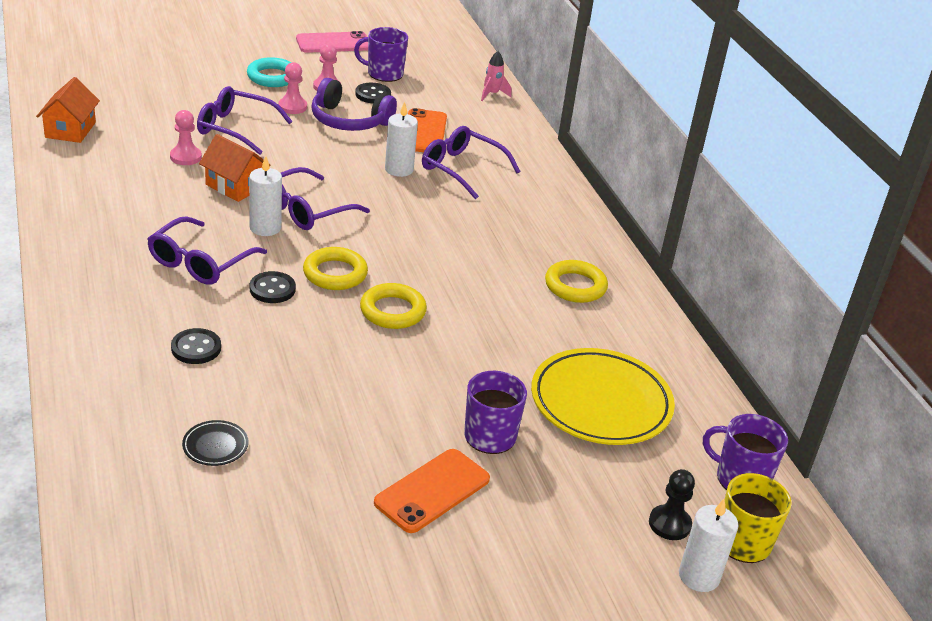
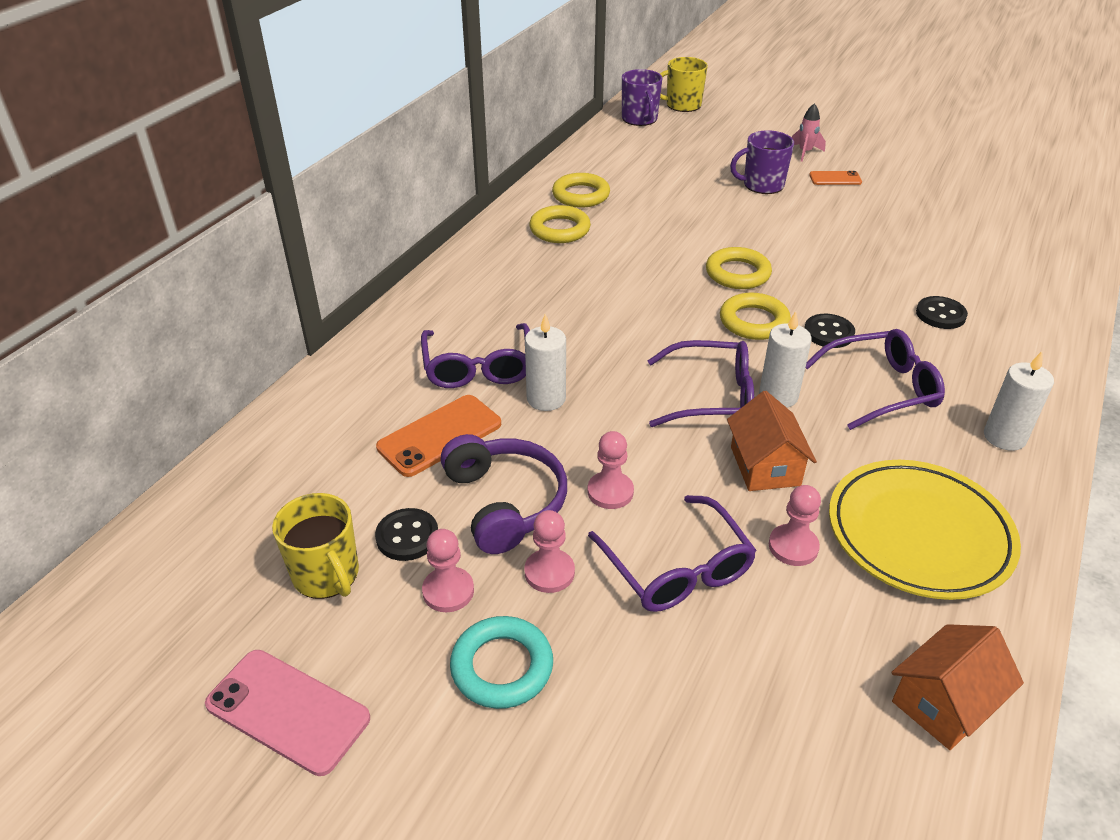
camera: 130 degrees left, 5 degrees up
black plate [182,420,248,466] -> none
purple mug [354,27,408,82] -> yellow mug [272,493,359,599]
orange phone [374,449,490,533] -> orange phone [809,171,862,185], size x0.58
pink rocket [481,51,511,101] -> pink rocket moved to [792,103,826,162]
yellow plate [531,348,675,445] -> yellow plate moved to [829,460,1021,600]
black pawn [649,469,695,540] -> none
white candle [679,499,738,592] -> white candle moved to [984,351,1054,451]
none -> yellow ring [552,173,610,208]
none -> pink pawn [587,431,634,509]

